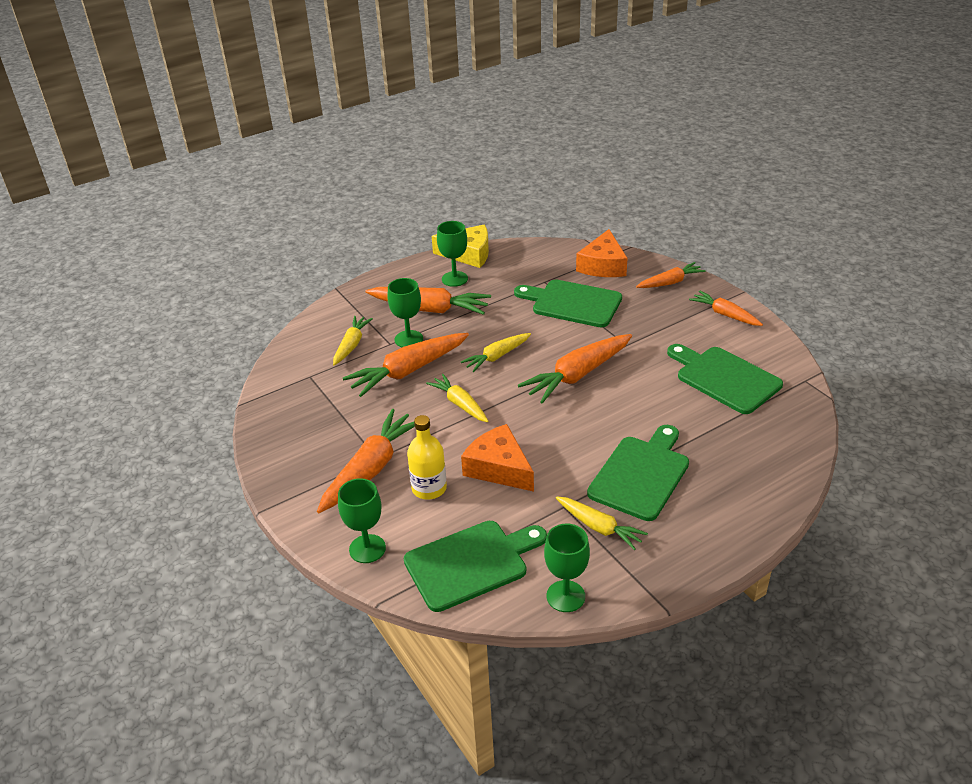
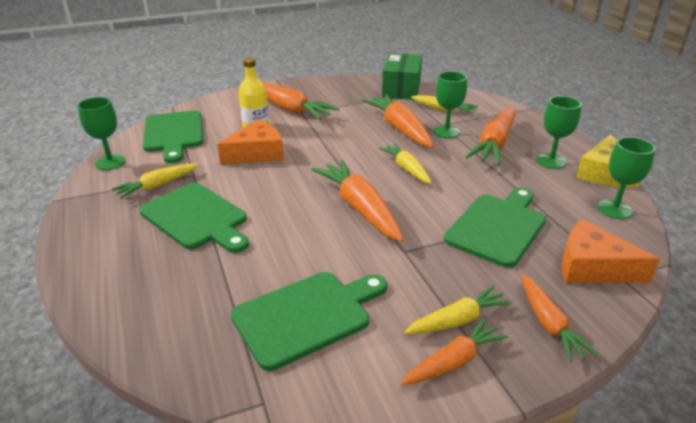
camera: 100 degrees right, 5 degrees down
green goblet [338,478,386,563] -> green goblet moved to [598,137,656,219]
yellow carrot [426,374,488,422] -> yellow carrot moved to [404,285,512,334]
none -> green box [382,53,422,100]

